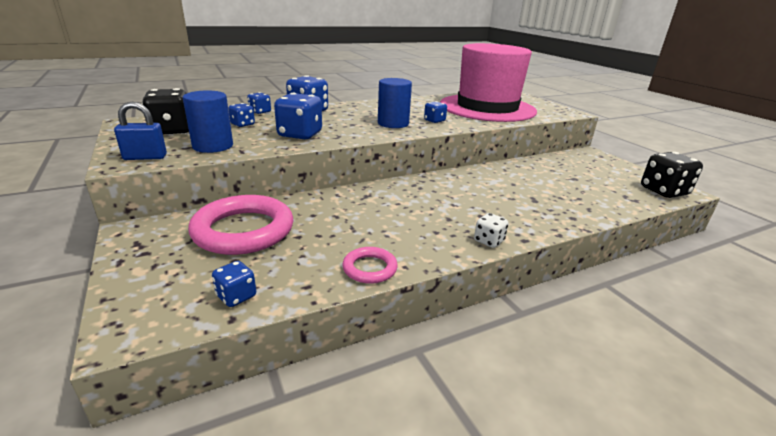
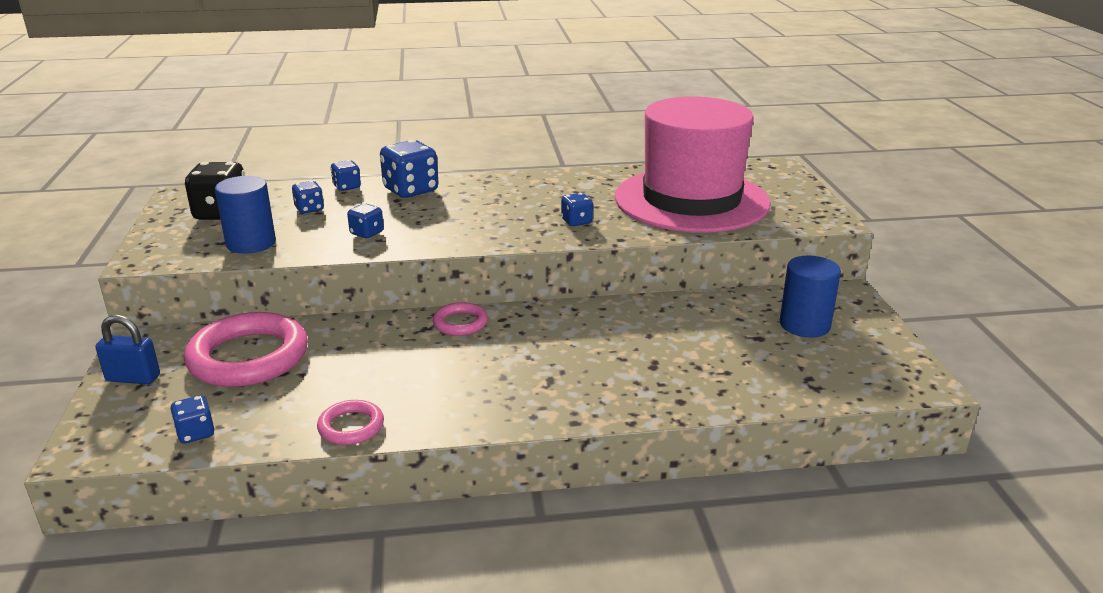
camera: 20 degrees right, 0 degrees up
blue padlock [114,102,167,160] -> blue padlock moved to [95,315,160,384]
blue dice [274,93,322,139] -> blue dice [347,203,384,238], size x0.54
blue cylinder [378,78,412,128] -> blue cylinder moved to [780,256,841,338]
white dice [474,213,508,248] -> none
black dice [641,152,703,198] -> none
none -> pink ring [433,302,488,336]

